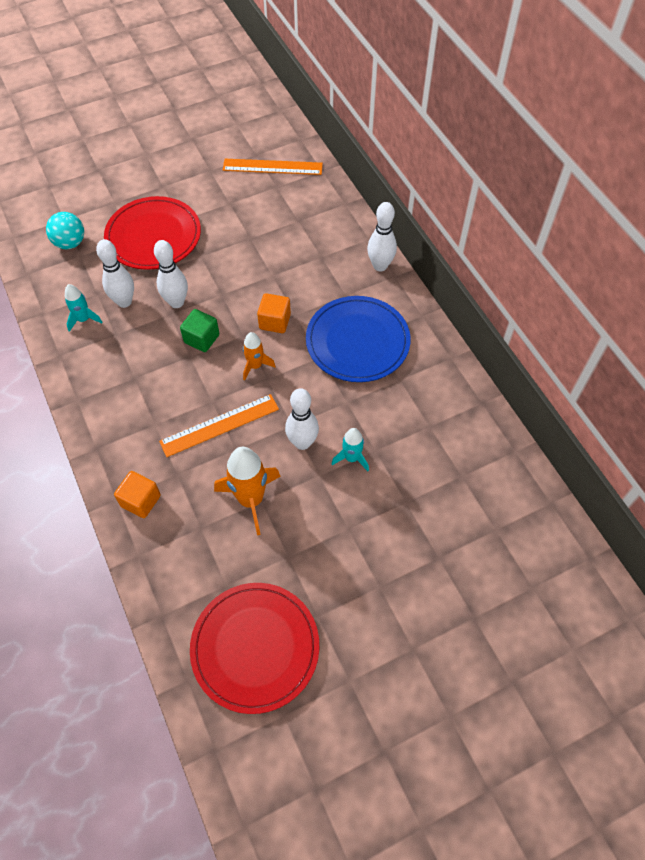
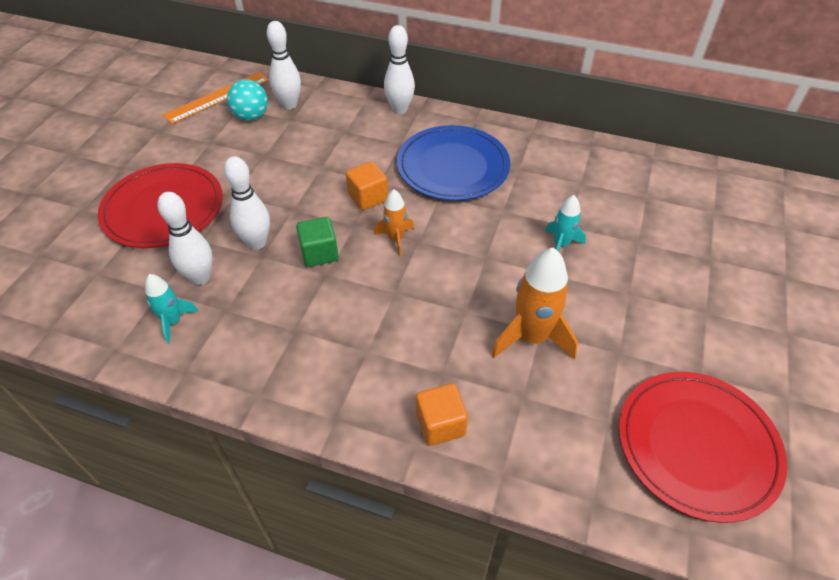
camera: 45 degrees left, 10 degrees down
turquoise ball [46,212,84,249] -> turquoise ball moved to [227,79,268,121]
orange ruler [159,394,279,457] -> none
white bowling pin [285,388,319,450] -> white bowling pin moved to [267,21,301,109]

